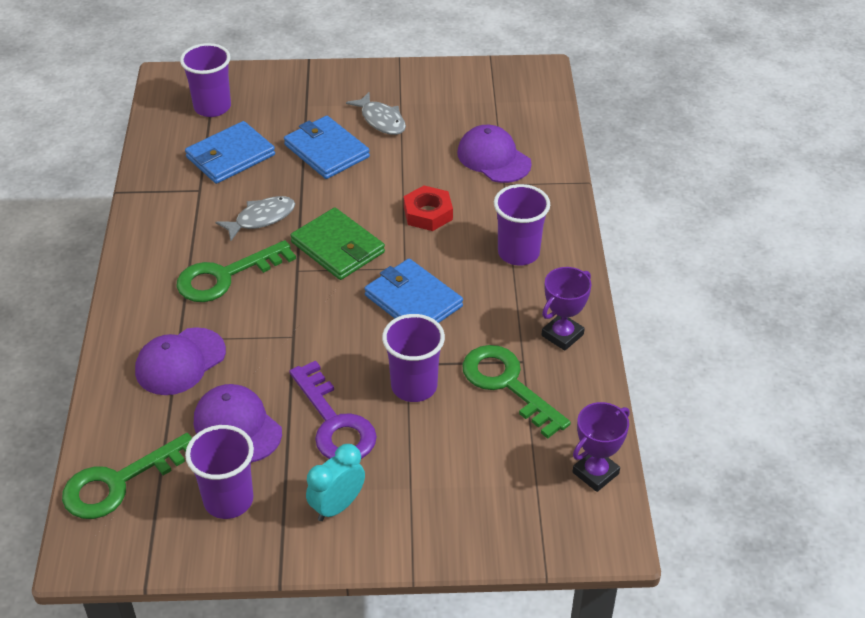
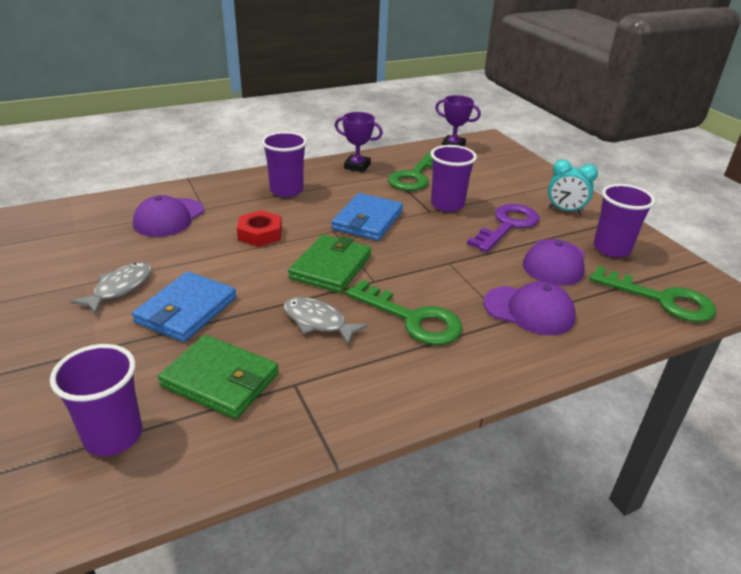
camera: 115 degrees left, 10 degrees down
blue wallet [185,121,275,184] -> green wallet [158,335,279,419]

